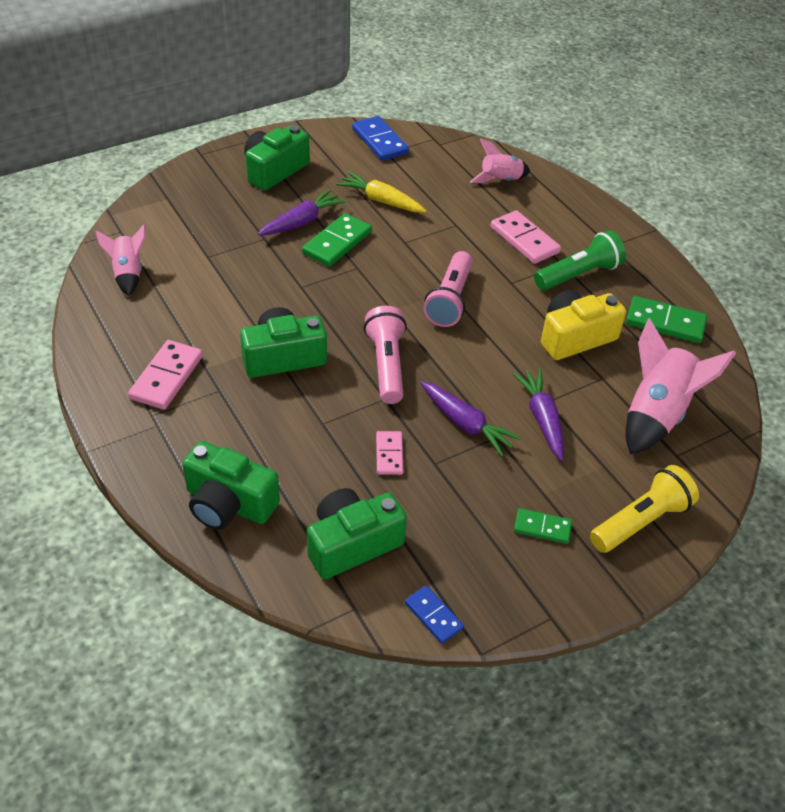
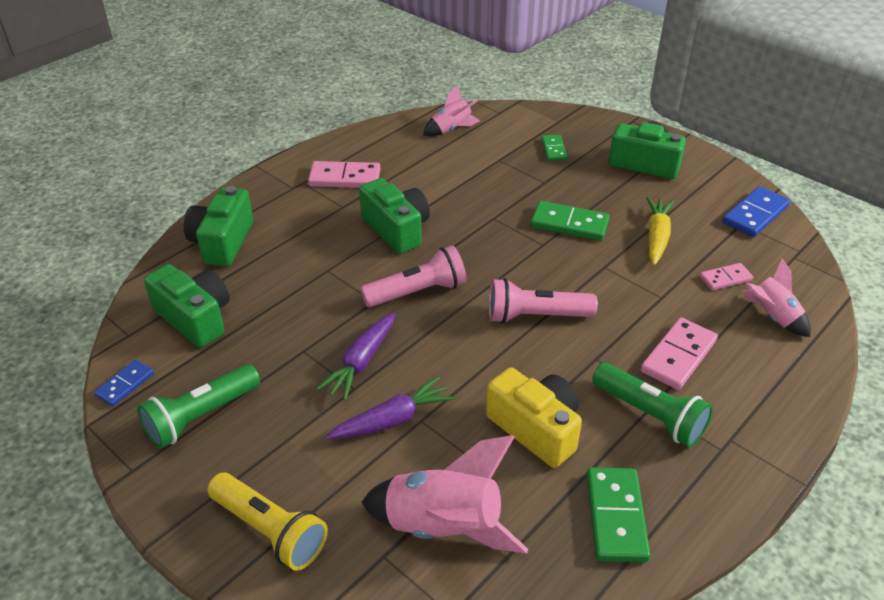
camera: 75 degrees right, 5 degrees down
purple carrot [258,189,346,236] -> none
pink domino [376,431,404,475] -> pink domino moved to [700,263,753,290]
green domino [514,508,572,544] -> green domino moved to [542,135,567,161]
none -> green flashlight [137,364,260,449]

